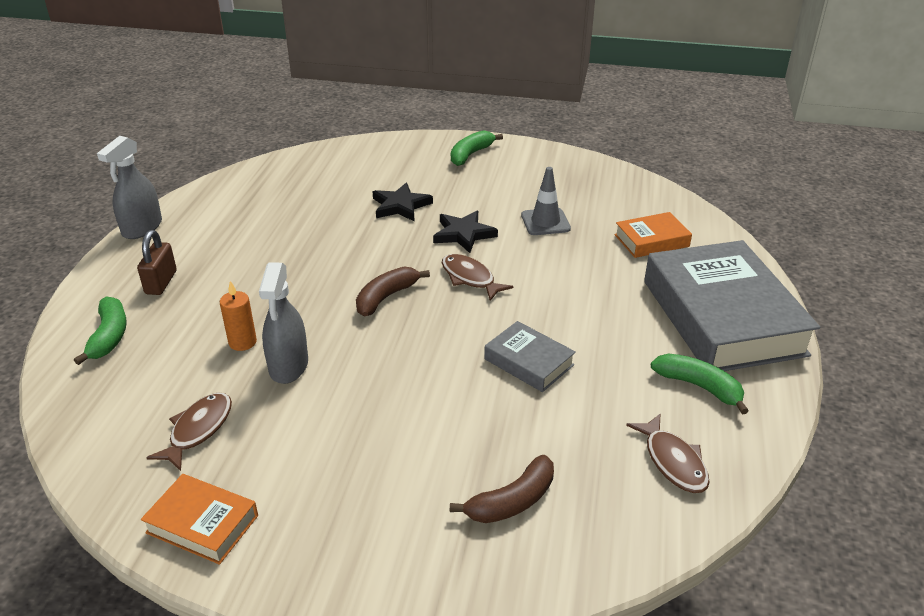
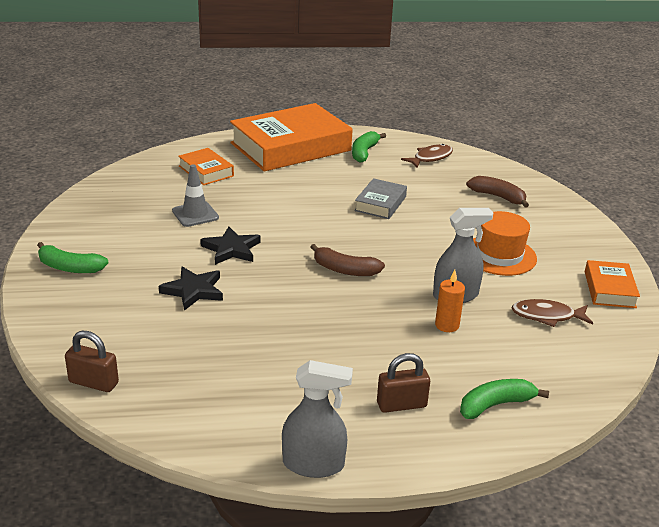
camera: 110 degrees left, 5 degrees down
brown fish [442,254,514,301] -> none
grey book [644,240,820,371] -> orange book [230,103,353,172]
none -> brown padlock [65,331,119,392]
none -> orange hat [473,211,537,276]

